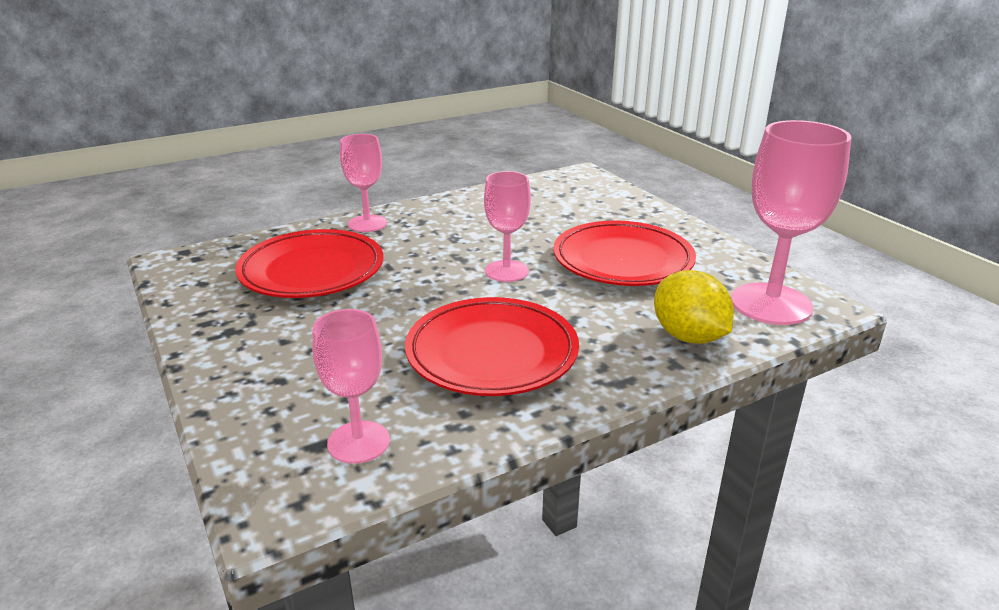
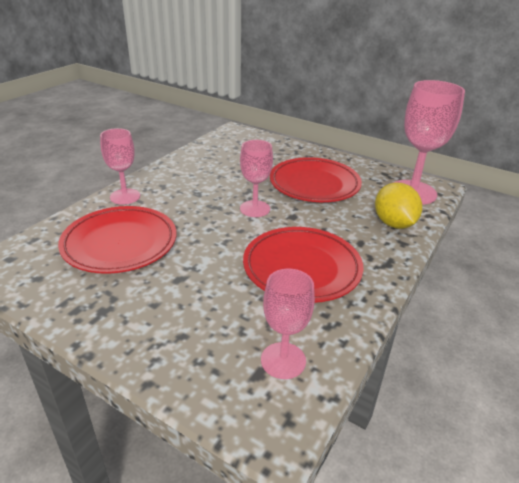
camera: 30 degrees left, 5 degrees up
yellow lemon [654,270,734,344] -> yellow lemon turned 45 degrees clockwise [375,182,422,229]

